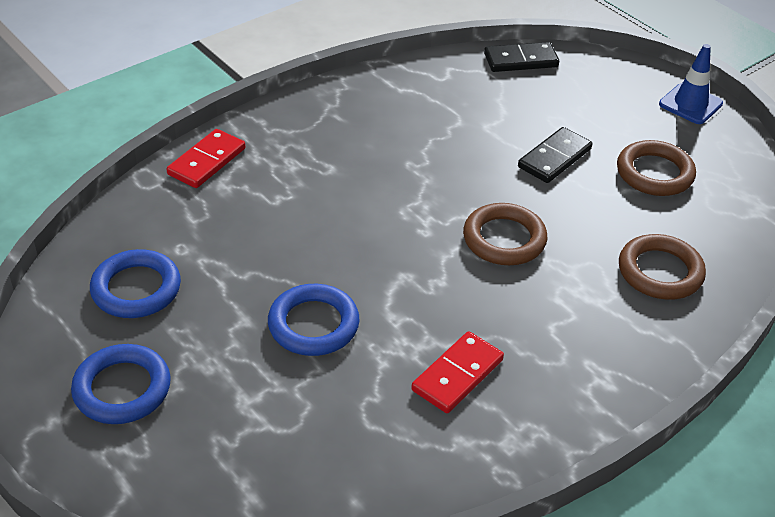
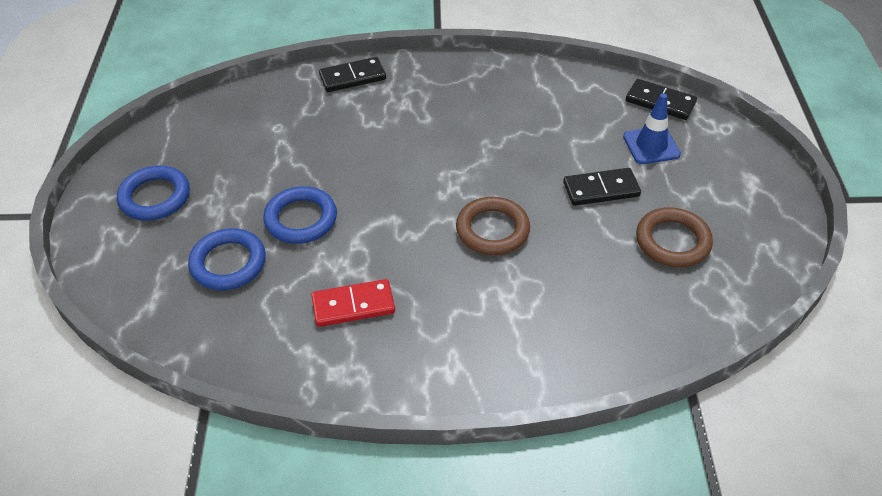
camera: 40 degrees right, 5 degrees up
blue ring [90,249,181,318] -> blue ring moved to [188,228,266,291]
red domino [166,129,246,188] -> black domino [319,57,386,92]
brown ring [619,234,706,300] -> none
blue traffic cone [659,44,723,124] -> blue traffic cone moved to [623,93,681,164]

